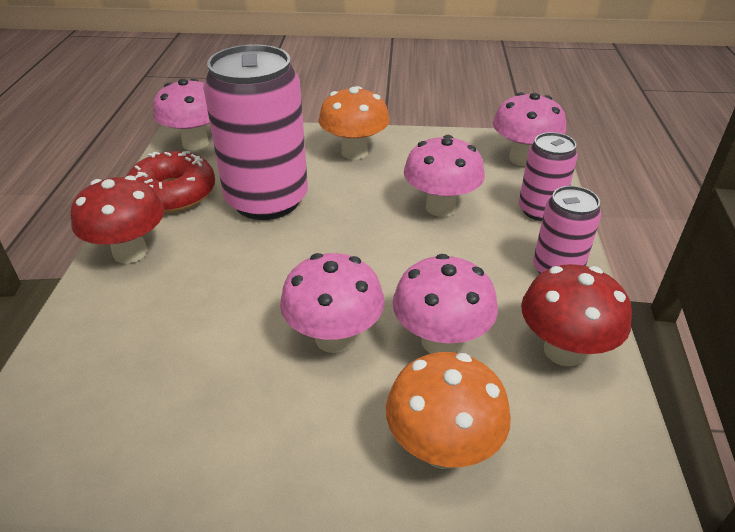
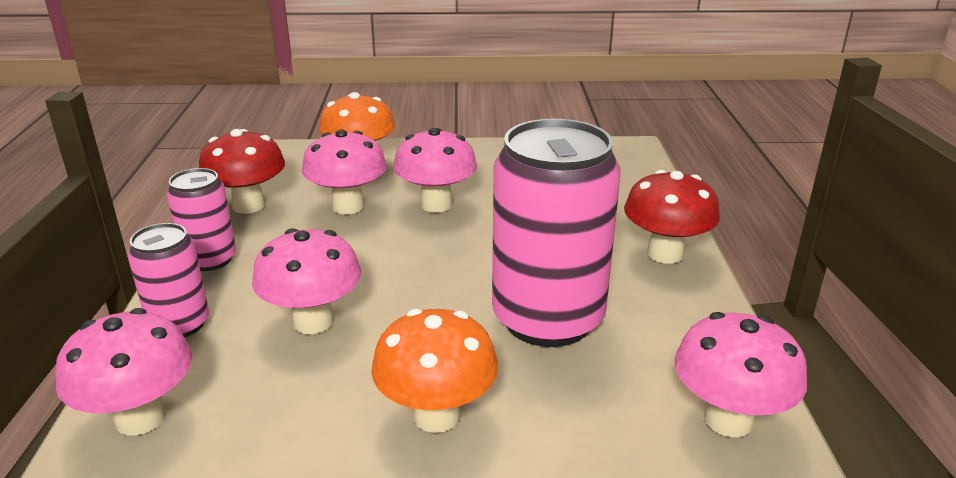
camera: 175 degrees right, 10 degrees down
red donut [127,151,215,213] -> none

